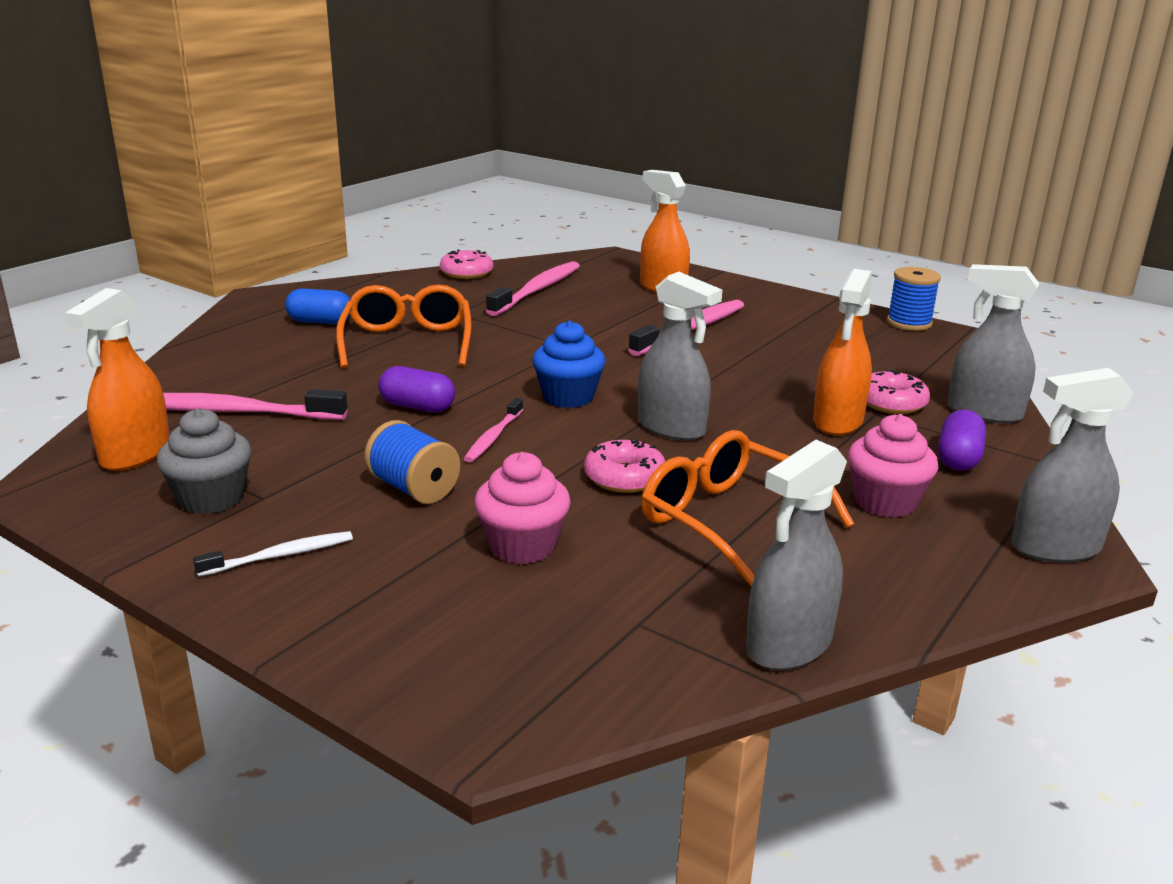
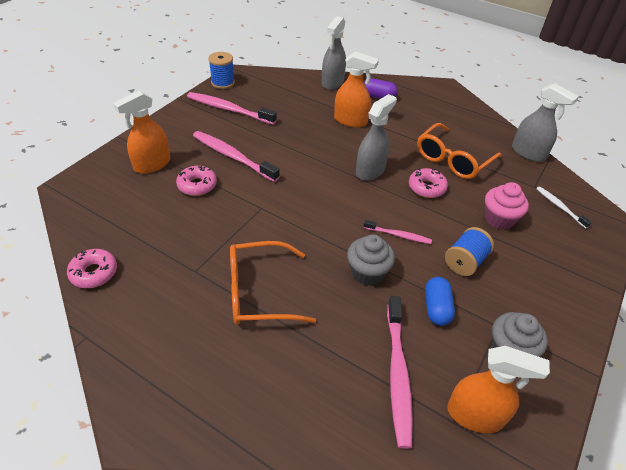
camera: 95 degrees left, 20 degrees up
white toothbrush [193,531,353,577] -> white toothbrush moved to [536,186,592,229]
blue capsule [285,288,350,324] -> blue capsule moved to [425,277,455,326]
purple capsule [379,366,455,412] -> grey cupcake [347,234,395,285]
pink toothbrush [486,261,580,316] -> pink toothbrush moved to [187,92,277,125]
blue cupcake [532,320,606,408] -> none
pink cupcake [848,414,938,518] -> none
pink donut [867,370,930,414] -> pink donut moved to [176,166,217,196]
grey spray bottle [1012,368,1134,563] -> none

